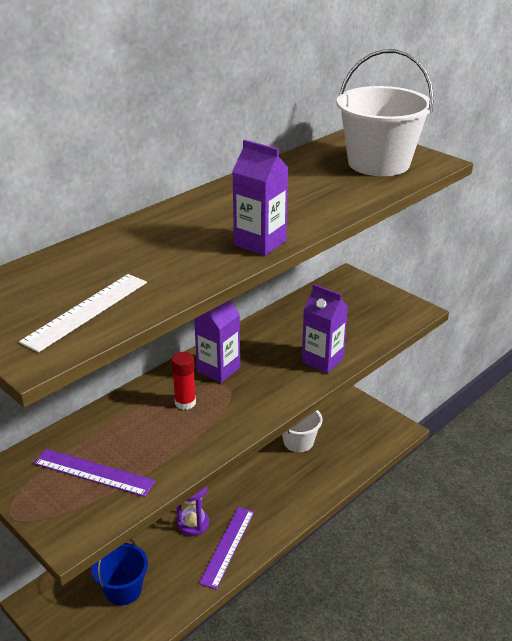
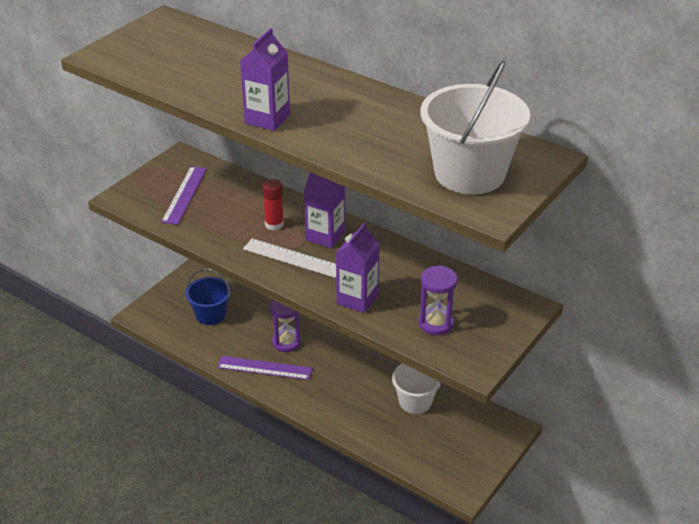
camera: 80 degrees right, 5 degrees up
white ruler [19,274,147,352] -> white ruler moved to [243,239,336,278]
none -> purple hourglass [419,266,458,335]

